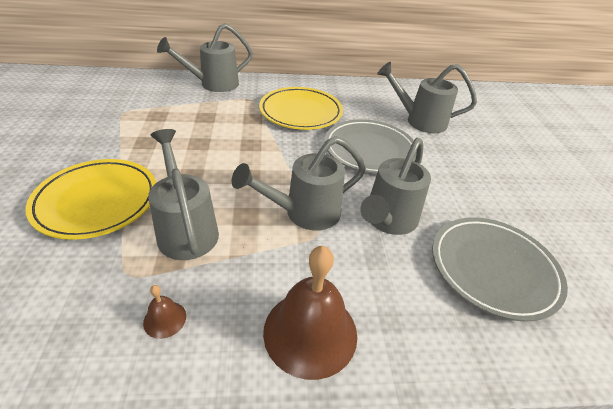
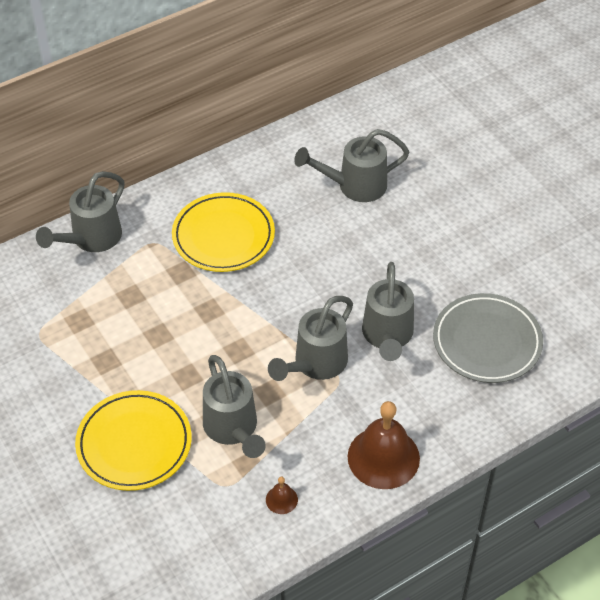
camera: 25 degrees left, 10 degrees up
grey watering can [148,129,219,260] -> grey watering can turned 150 degrees counterclockwise [203,355,266,458]
grey plate [324,119,417,174] -> none

